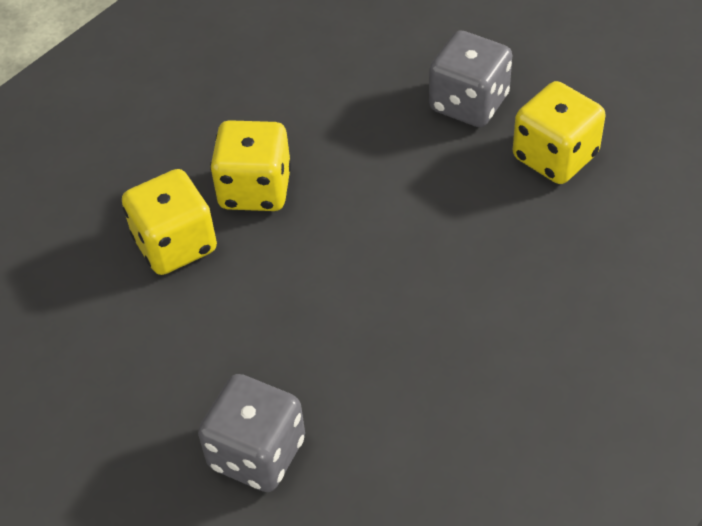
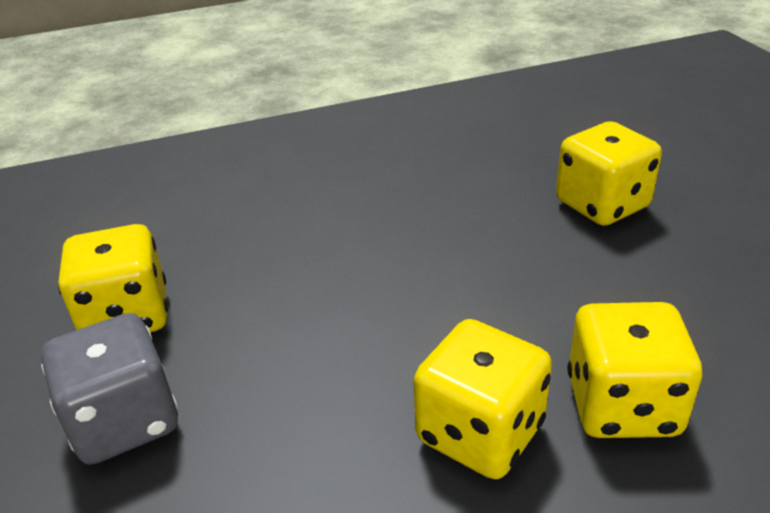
camera: 150 degrees left, 15 degrees down
grey dice [198,374,305,492] -> yellow dice [556,121,662,226]

